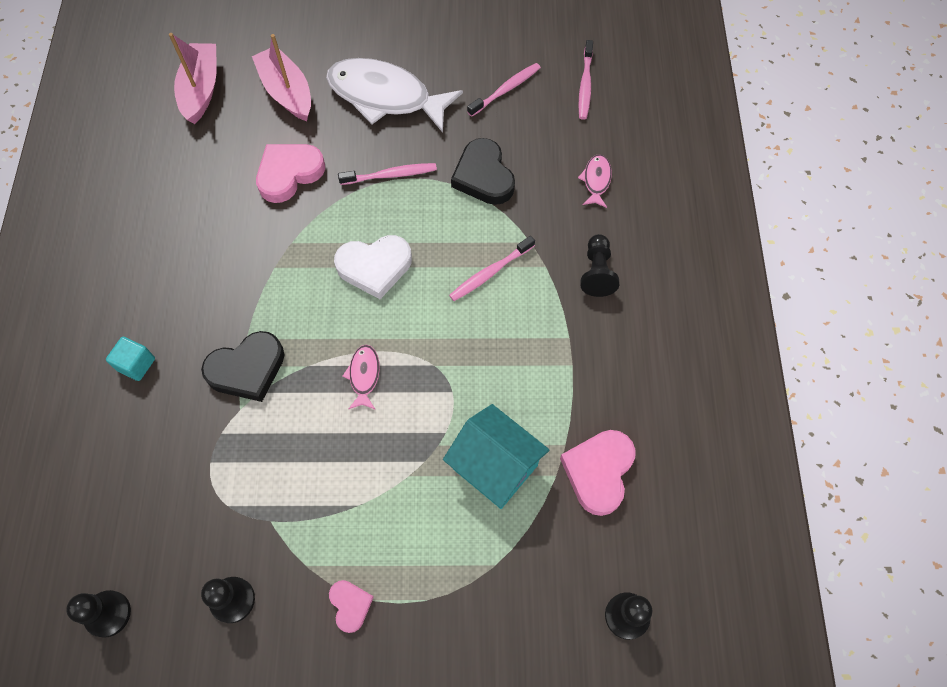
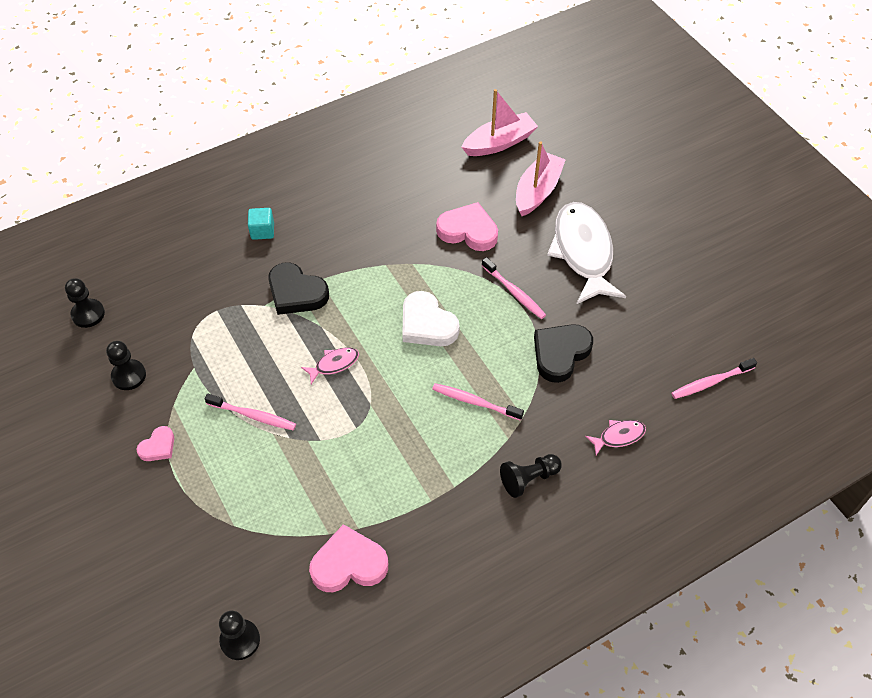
camera: 60 degrees right, 10 degrees down
turquoise house [443,404,549,509] -> none
pink toothbrush [467,63,541,117] -> pink toothbrush moved to [205,394,296,431]

